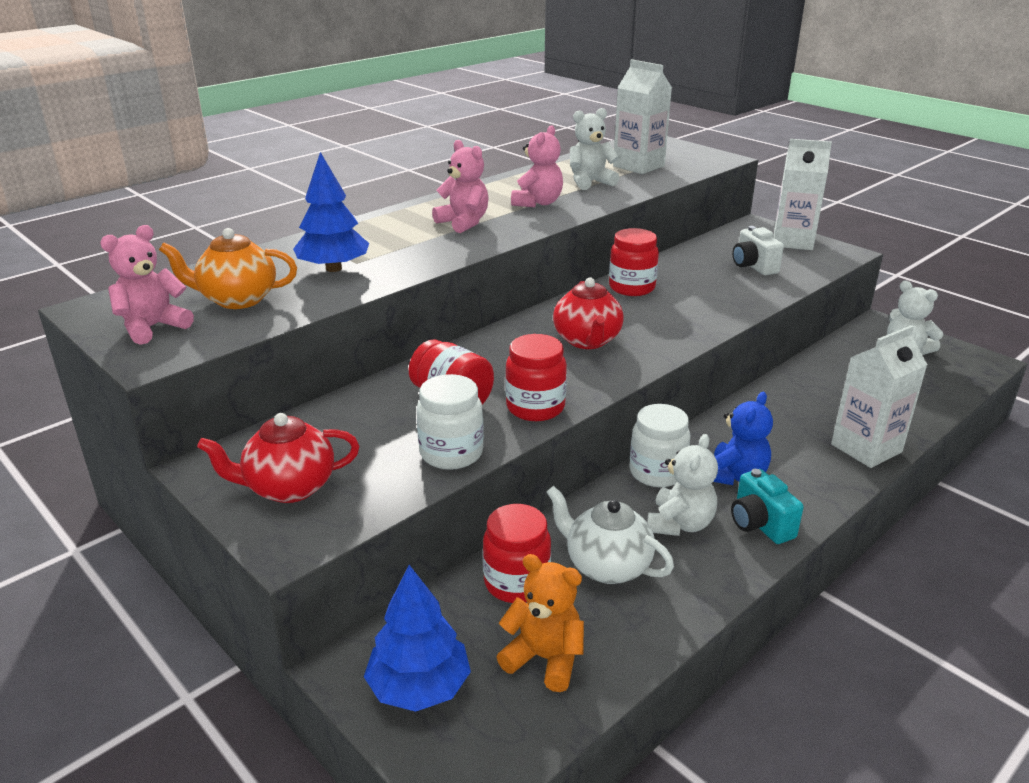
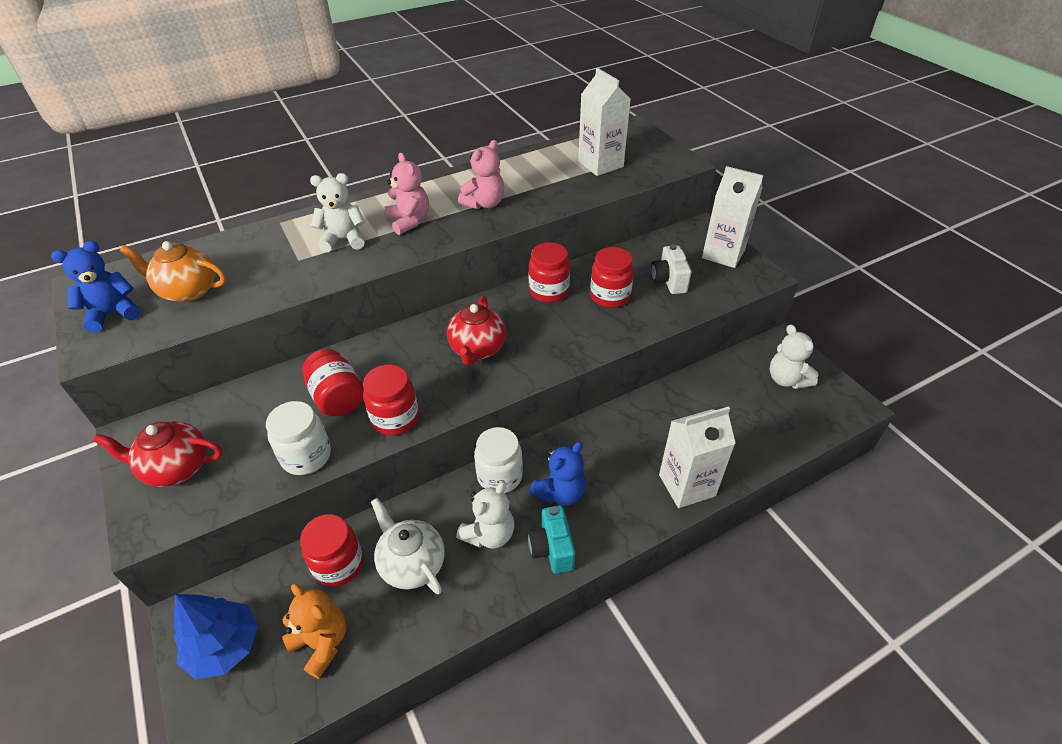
camera: 15 degrees right, 15 degrees up
pink teddy bear [100,225,194,345] -> blue teddy bear [51,241,141,333]
blue tree [293,152,369,272] -> none
white teddy bear [570,108,619,190] -> white teddy bear moved to [310,173,365,252]
none -> red jar [590,247,634,308]

